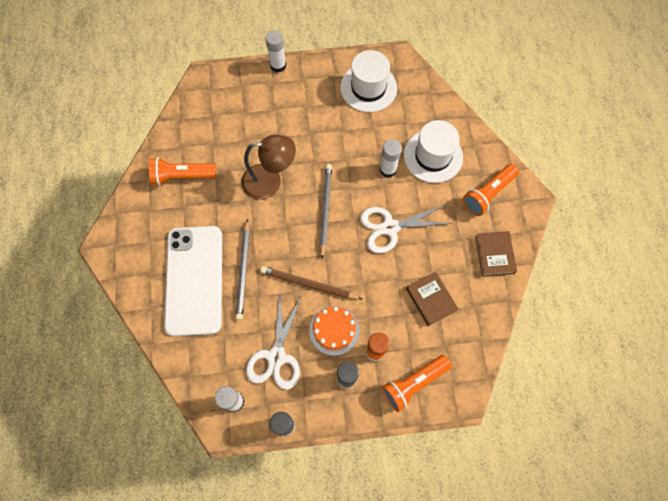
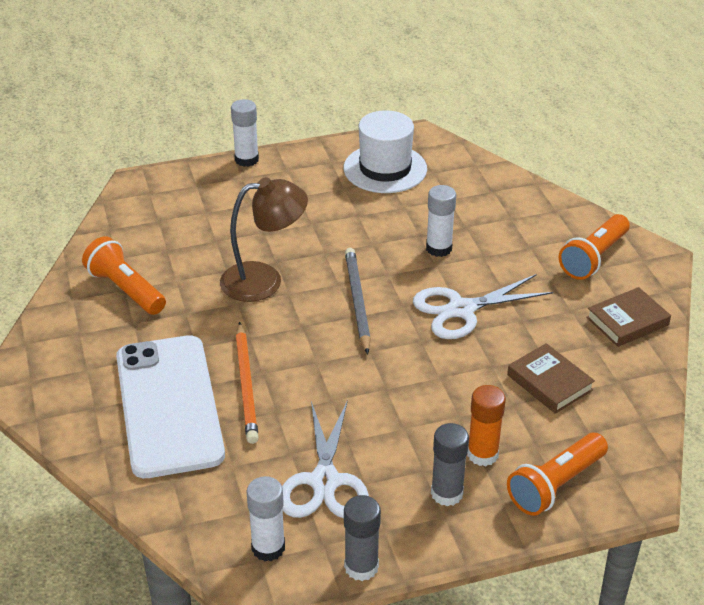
camera: 10 degrees left, 30 degrees down
orange flashlight [149,157,216,186] -> orange flashlight turned 60 degrees clockwise [82,236,166,315]
grey pencil [235,218,250,320] -> orange pencil [236,322,259,444]
brown pencil [260,266,362,300] -> none
orange cake [309,306,359,356] -> none
white hat [404,120,463,183] -> none
brown book [475,231,517,276] -> brown book turned 75 degrees clockwise [586,287,671,347]

